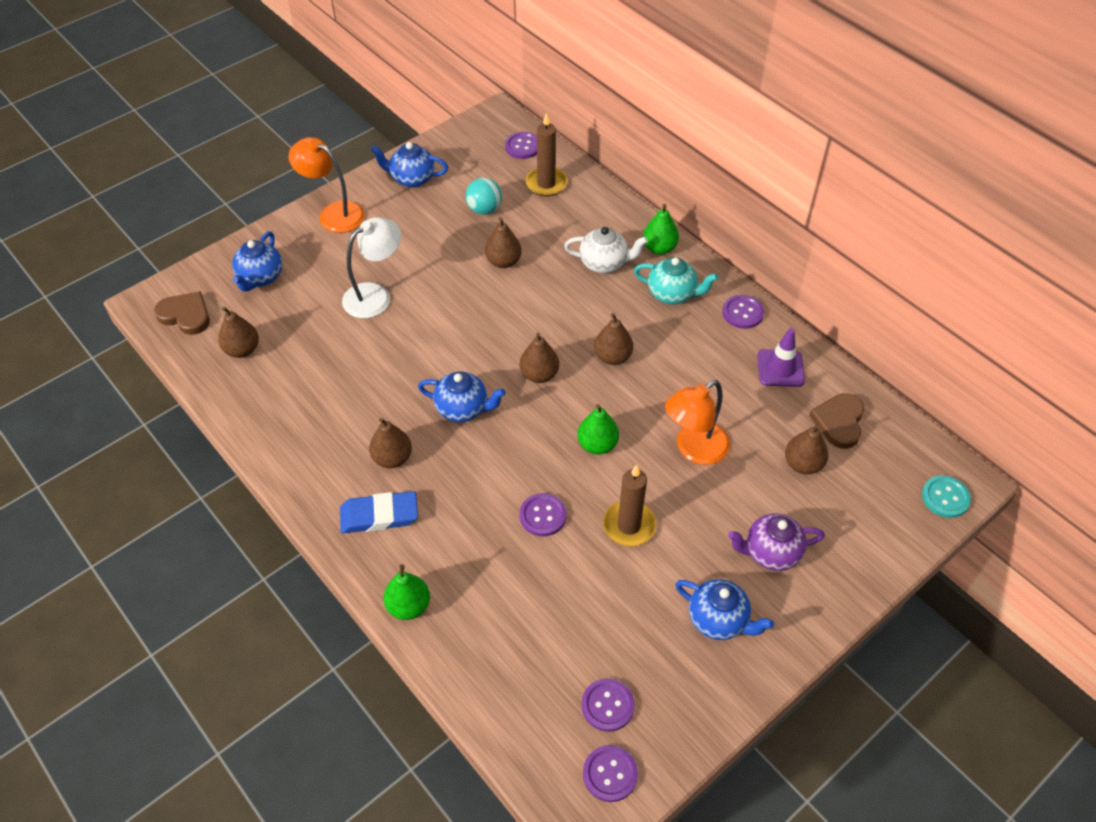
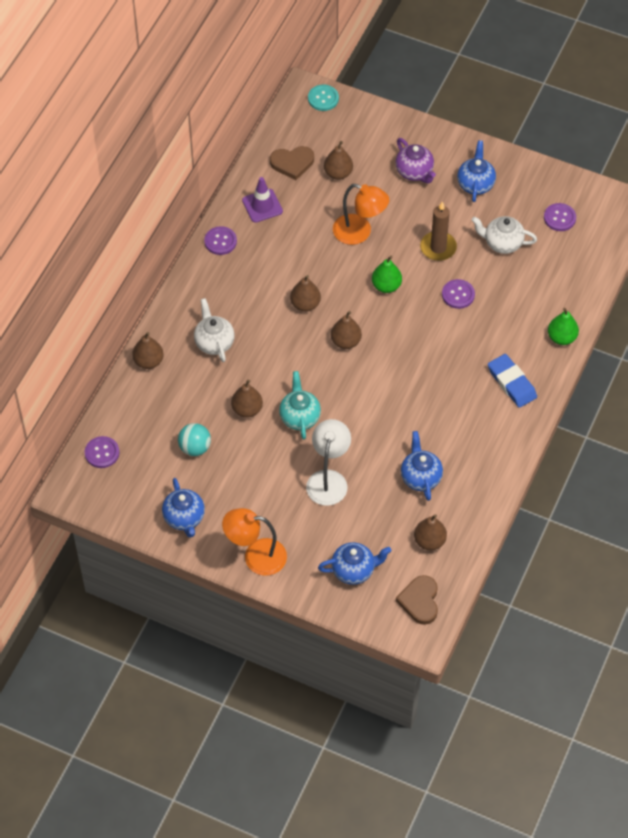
camera: 115 degrees left, 5 degrees up
orange lamp [288,137,365,233] -> orange lamp turned 90 degrees clockwise [222,508,287,576]
white lamp [342,217,401,318] -> white lamp turned 75 degrees clockwise [306,419,351,506]
brown pear [369,418,412,468] -> brown pear moved to [132,332,164,369]
blue teapot [418,371,506,422] -> blue teapot moved to [401,431,443,501]
brown candle [525,113,567,196] -> none
purple button [583,745,638,802] -> none
turquoise teapot [634,257,718,304] -> turquoise teapot moved to [279,371,321,440]
green pear [643,204,679,255] -> none
none -> white teapot [472,216,537,254]

